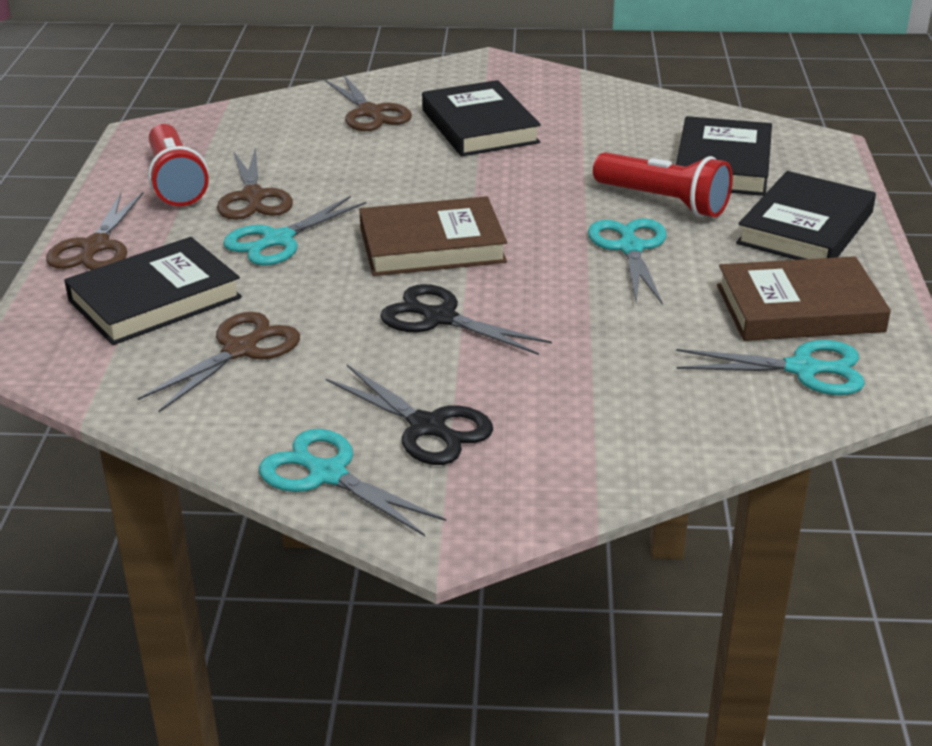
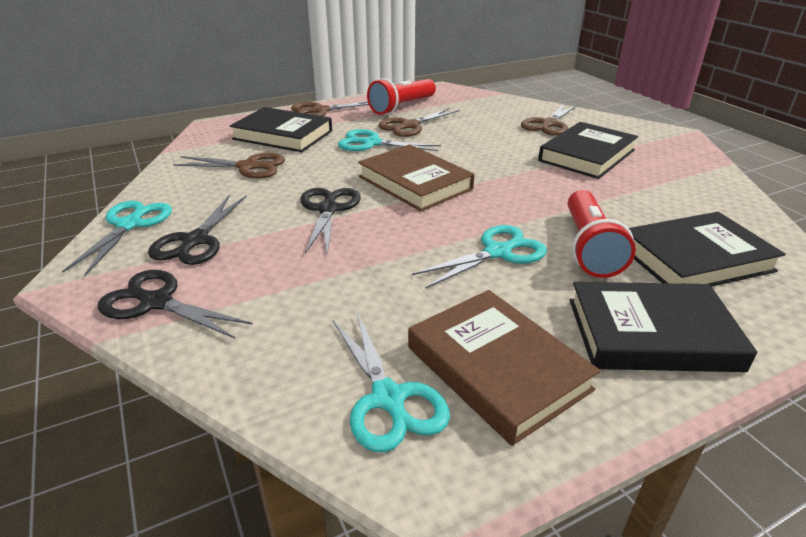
camera: 60 degrees right, 0 degrees up
none -> black scissors [98,270,253,339]

